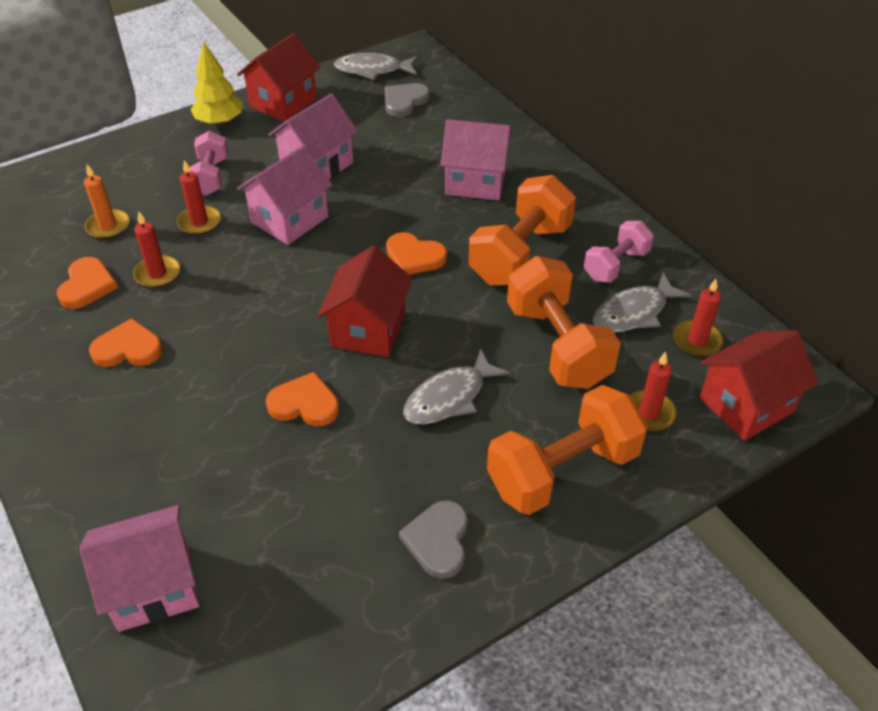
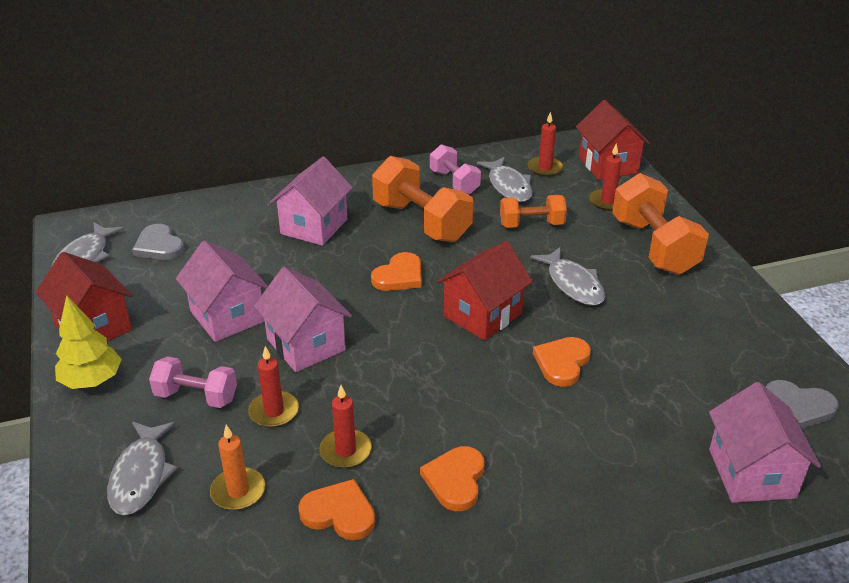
camera: 75 degrees left, 10 degrees down
red house [317,246,413,357] -> red house turned 75 degrees counterclockwise [436,241,533,341]
grey heart [399,501,468,579] -> grey heart moved to [766,380,839,429]
orange dumbbell [507,256,621,389] -> orange dumbbell [500,195,567,228], size x0.59
none -> grey fish [107,422,178,515]

